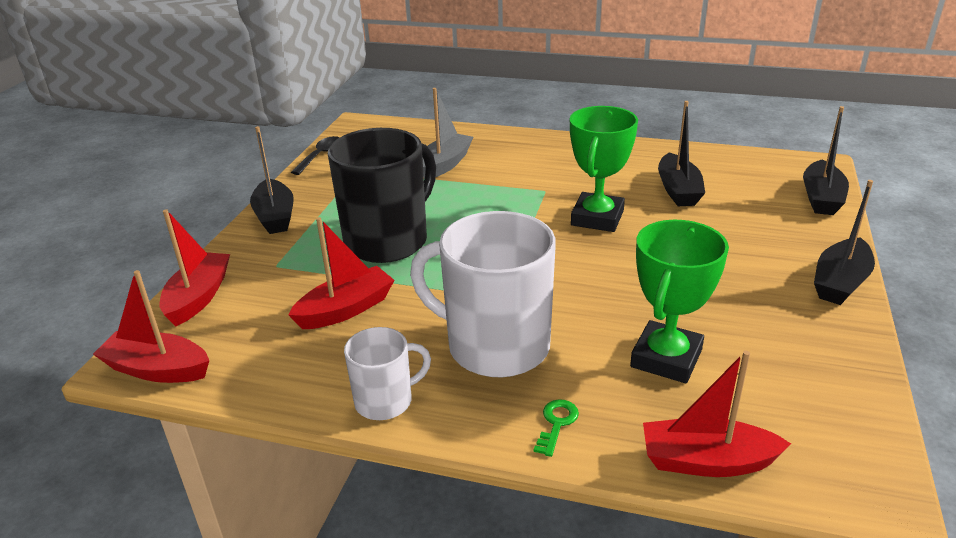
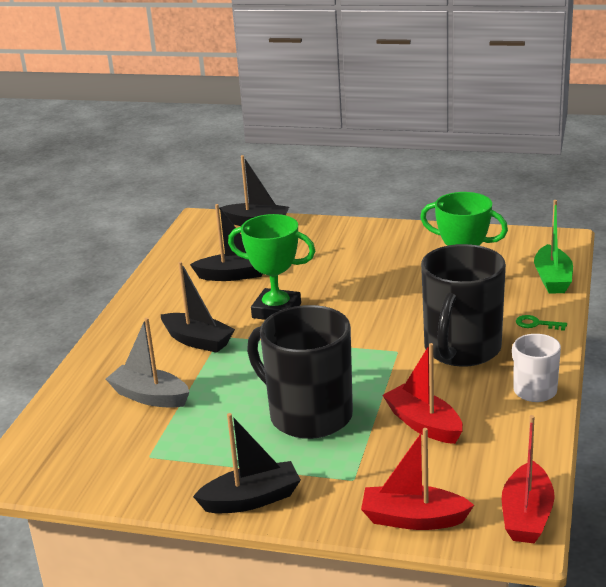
camera: 90 degrees left, 5 degrees down
black spoon [291,136,340,175] -> none
white mug [410,211,556,377] -> black mug [421,244,506,367]
red boat [643,351,791,477] -> green boat [534,200,573,294]
black boat [814,180,875,305] -> black boat moved to [161,261,235,353]

